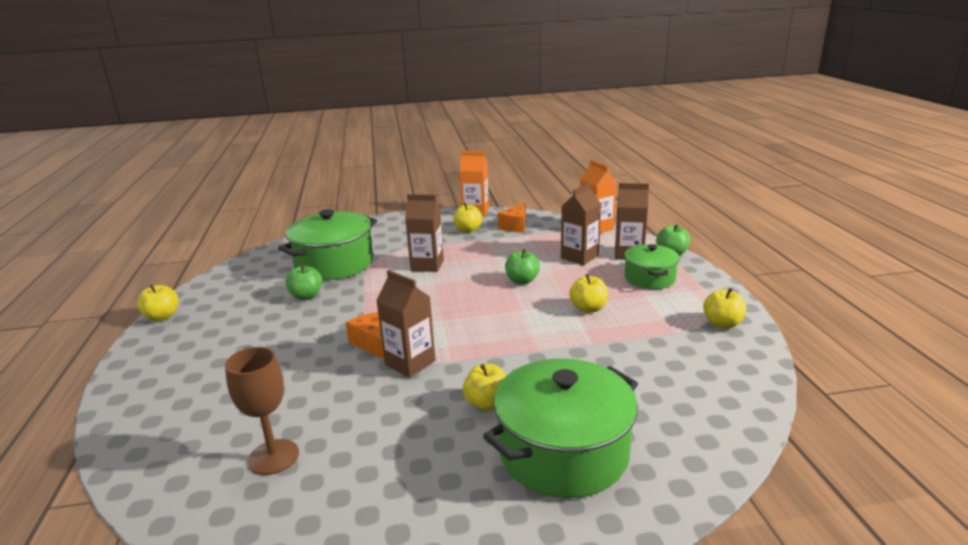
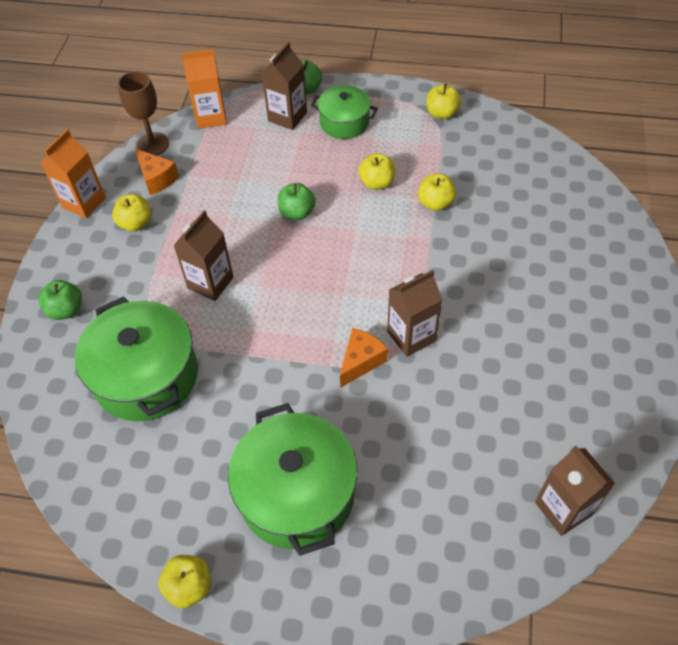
camera: 70 degrees left, 30 degrees up
brown goblet [225,347,299,475] -> brown goblet moved to [118,71,169,156]
green apple [285,265,322,300] -> green apple moved to [39,280,82,320]
orange cheese [346,312,384,359] -> orange cheese turned 135 degrees clockwise [340,328,388,388]
yellow apple [463,364,507,411] -> yellow apple moved to [418,174,456,211]
green pot [483,358,638,498] -> green pot moved to [228,403,358,556]
brown carton [561,182,601,265] -> brown carton moved to [535,446,615,536]

